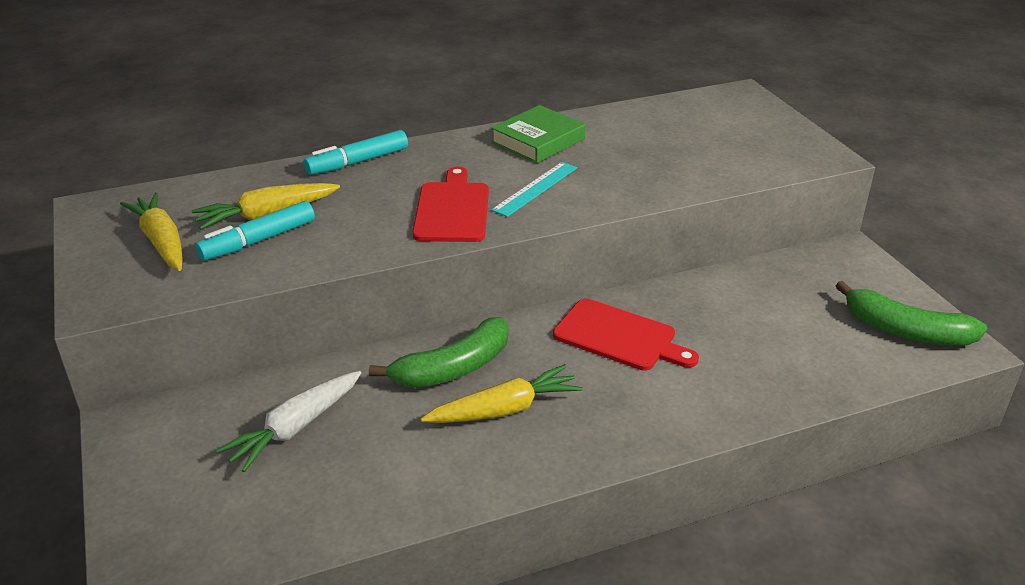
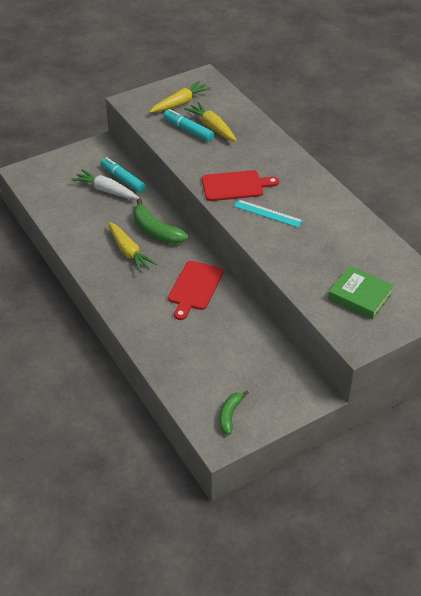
camera: 80 degrees right, 10 degrees up
turquoise marker [304,130,408,175] -> turquoise marker moved to [101,157,146,193]
green book [491,105,585,163] -> green book moved to [328,266,394,320]
green banana [836,281,988,346] -> green banana [220,391,249,435], size x0.61

